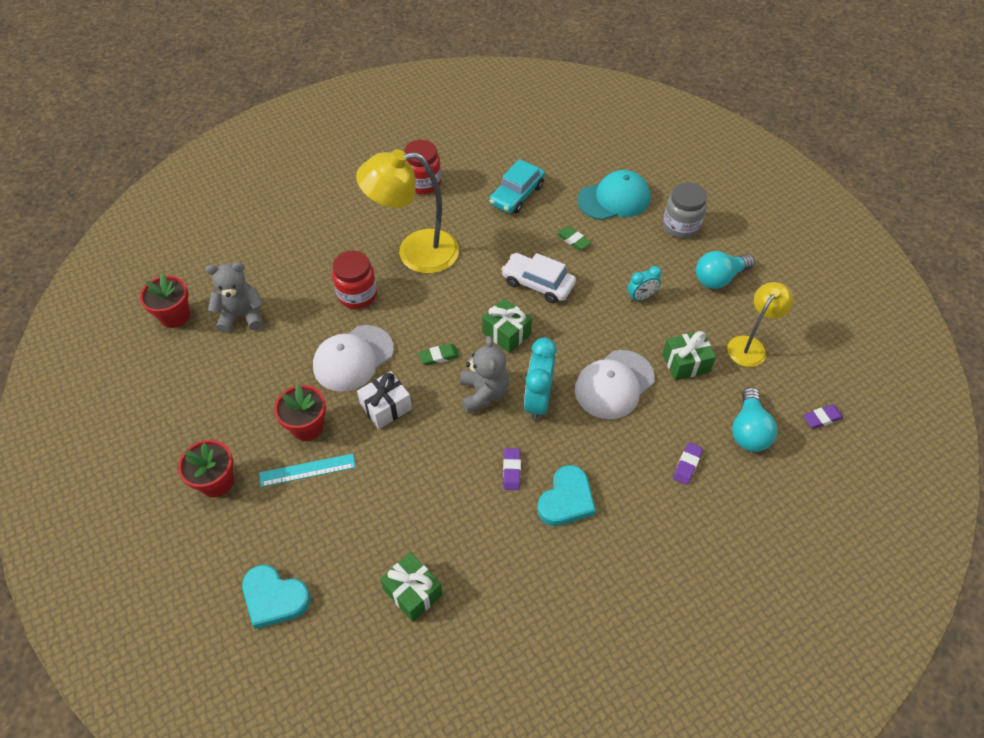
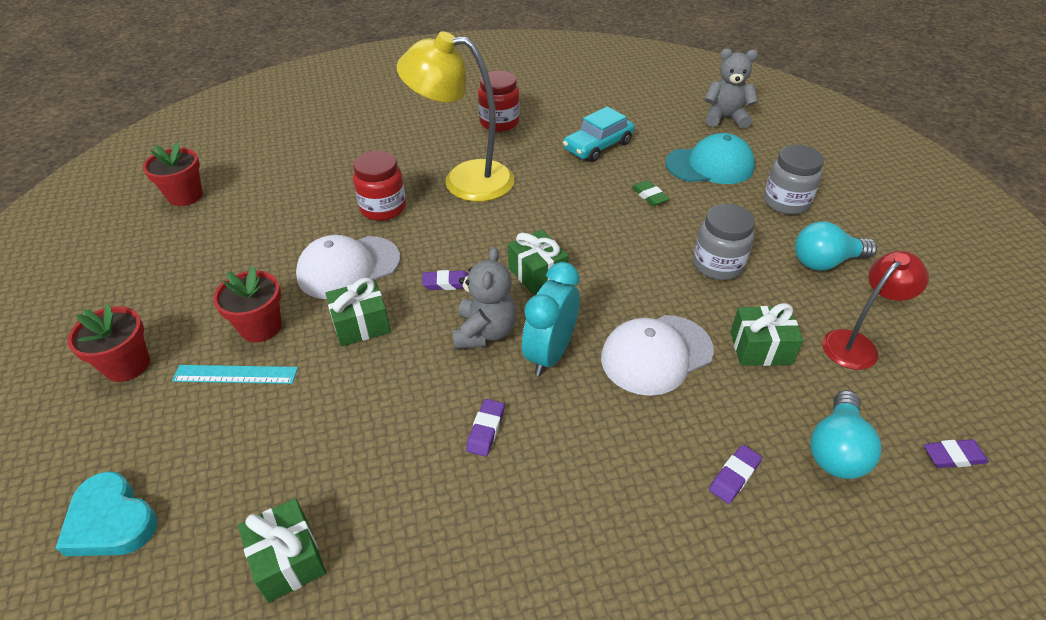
camera: 15 degrees right, 10 degrees down
grey teddy bear [206,262,263,333] -> grey teddy bear moved to [704,48,758,129]
white gift [357,371,412,429] -> green gift [325,278,391,346]
green eraser [418,344,460,366] -> purple eraser [422,270,468,290]
white car [501,253,576,303] -> none
turquoise heart [537,465,596,526] -> none
turquoise clock [627,266,661,302] -> grey jar [693,204,755,280]
yellow lamp [727,282,794,367] -> red lamp [822,251,929,370]

